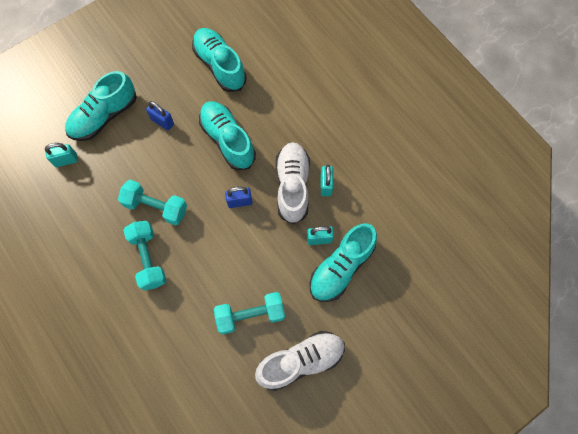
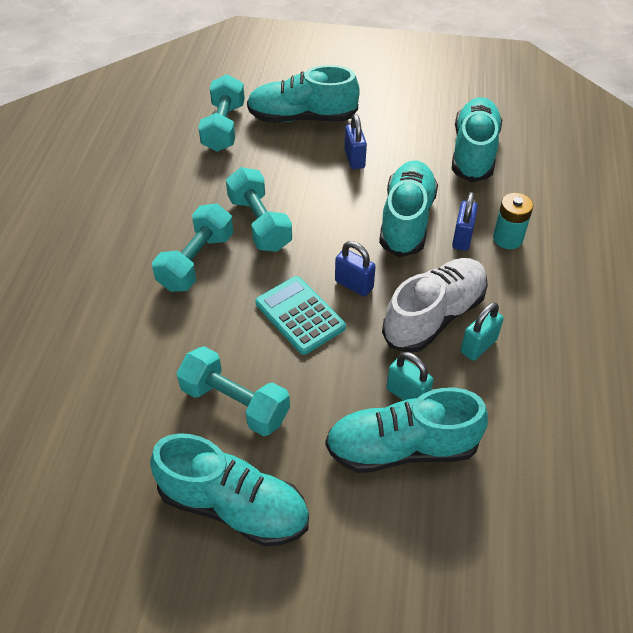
camera: 45 degrees right, 20 degrees down
turquoise padlock [45,143,78,167] -> turquoise dumbbell [198,74,245,152]
white shoe [255,331,345,391] -> turquoise shoe [150,433,309,546]
none -> turquoise calculator [255,276,346,355]
none -> blue padlock [452,192,478,251]
none -> turquoise battery [493,193,533,249]

